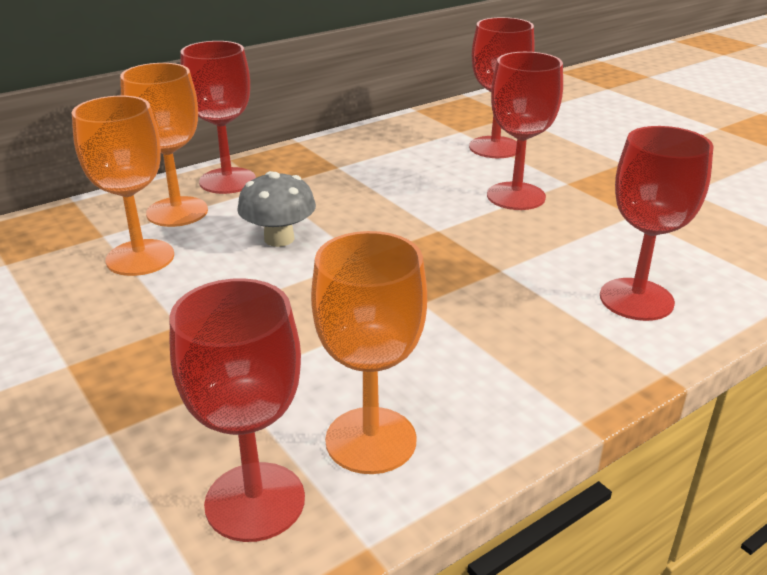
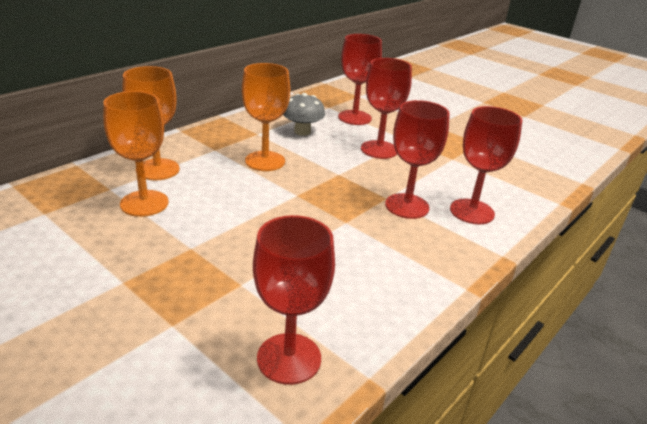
camera: 15 degrees left, 0 degrees up
red goblet [180,41,256,194] -> red goblet moved to [385,100,450,219]
grey mushroom [237,171,316,247] -> grey mushroom moved to [283,93,325,136]
orange goblet [311,231,427,474] -> orange goblet moved to [242,63,290,171]

